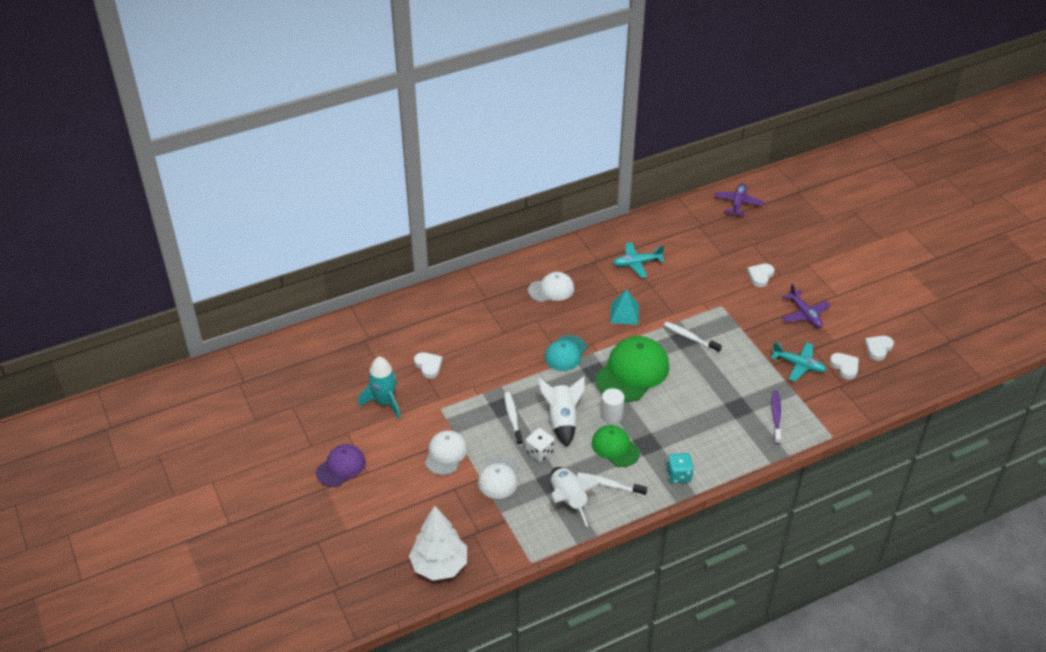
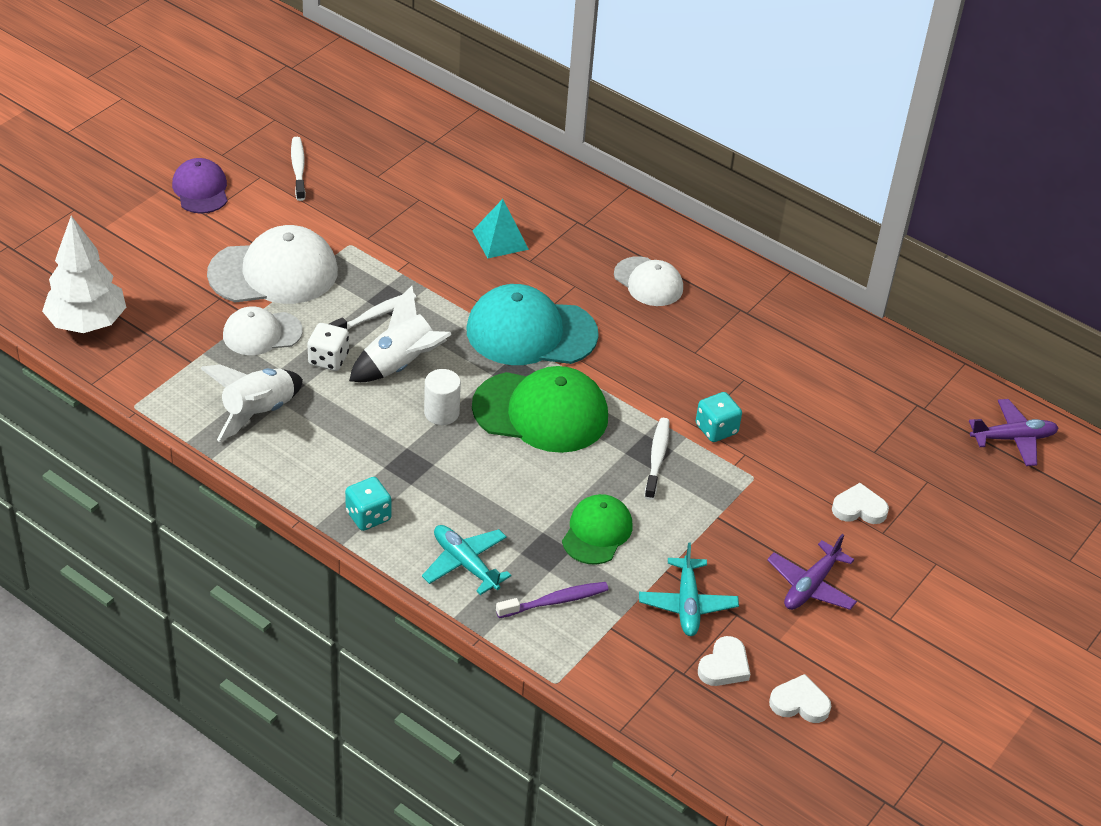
camera: 60 degrees right, 0 degrees up
purple cap [316,444,366,487] -> purple cap turned 120 degrees counterclockwise [172,158,228,214]
turquoise rocket [358,357,401,419] -> none
white heart [414,352,442,379] -> none
white cap [425,430,467,475] -> white cap [207,225,338,304], size x1.69
turquoise cap [545,335,587,371] -> turquoise cap [466,284,599,365], size x1.69
white toothbrush [577,473,647,496] -> white toothbrush moved to [291,137,306,201]
green cap [592,425,640,467] -> green cap moved to [562,494,633,565]
turquoise pyramid [610,289,639,325] -> turquoise pyramid moved to [473,199,529,258]
turquoise plane [613,242,665,278] -> turquoise plane moved to [422,525,511,595]
none -> turquoise dice [696,392,742,442]

